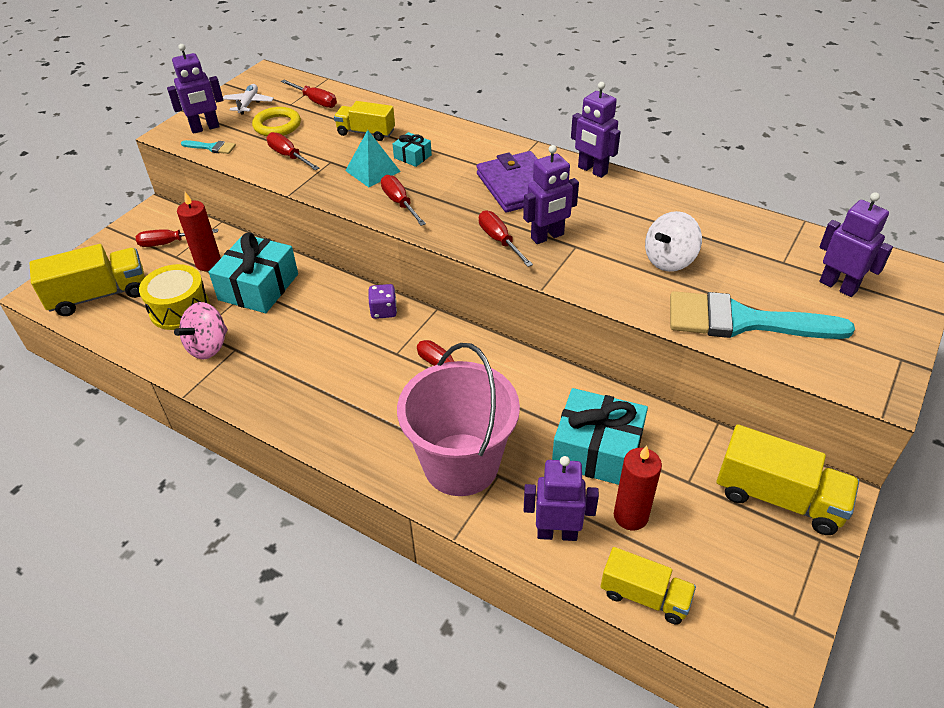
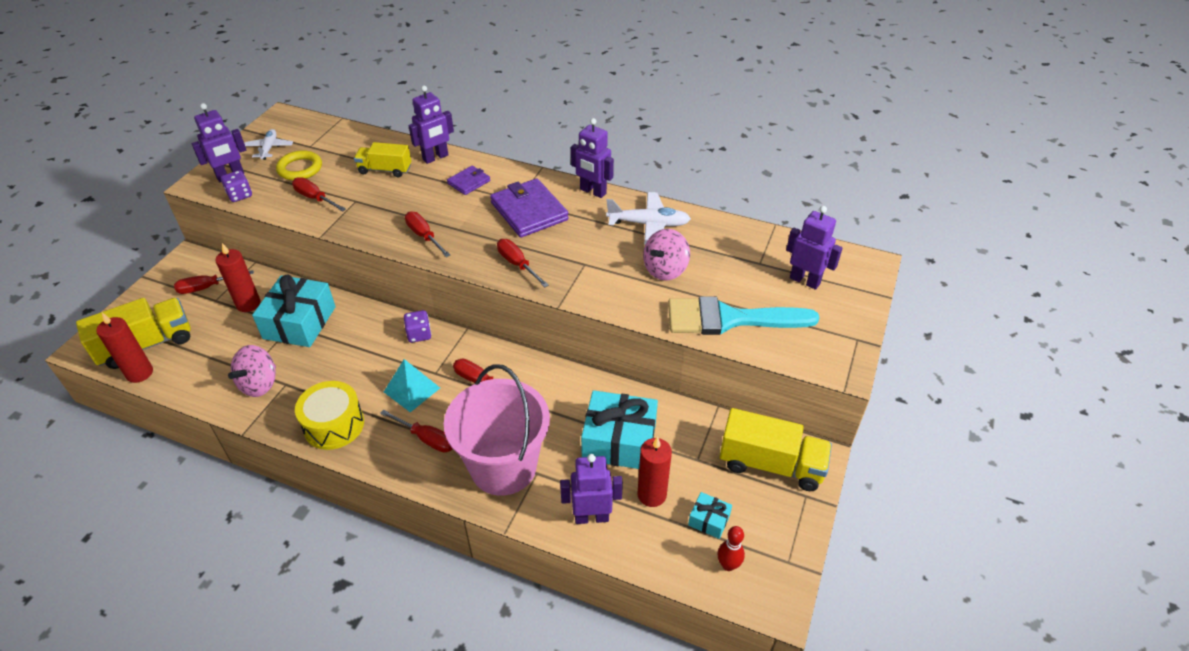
camera: 10 degrees left, 0 degrees up
yellow drum [139,264,210,330] -> yellow drum moved to [295,381,364,450]
turquoise brush [181,140,236,154] -> purple dice [221,170,252,202]
red screwdriver [281,80,337,108] -> red screwdriver moved to [380,409,453,453]
turquoise pyramid [345,130,401,187] -> turquoise pyramid moved to [384,359,440,412]
turquoise gift [393,132,432,167] -> turquoise gift moved to [688,492,732,539]
purple robot [523,145,579,244] -> purple robot moved to [409,85,454,164]
yellow truck [601,547,696,625] -> none
white spinning top [645,211,702,272] -> pink spinning top [643,229,690,281]
none -> red candle [96,313,153,383]
none -> purple wallet [447,166,490,195]
none -> white plane [606,192,691,245]
none -> red bowling pin [717,526,745,571]

